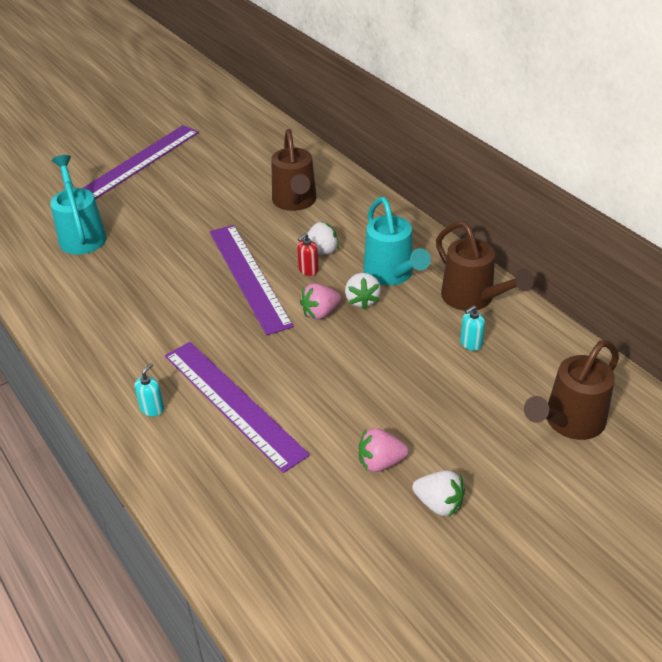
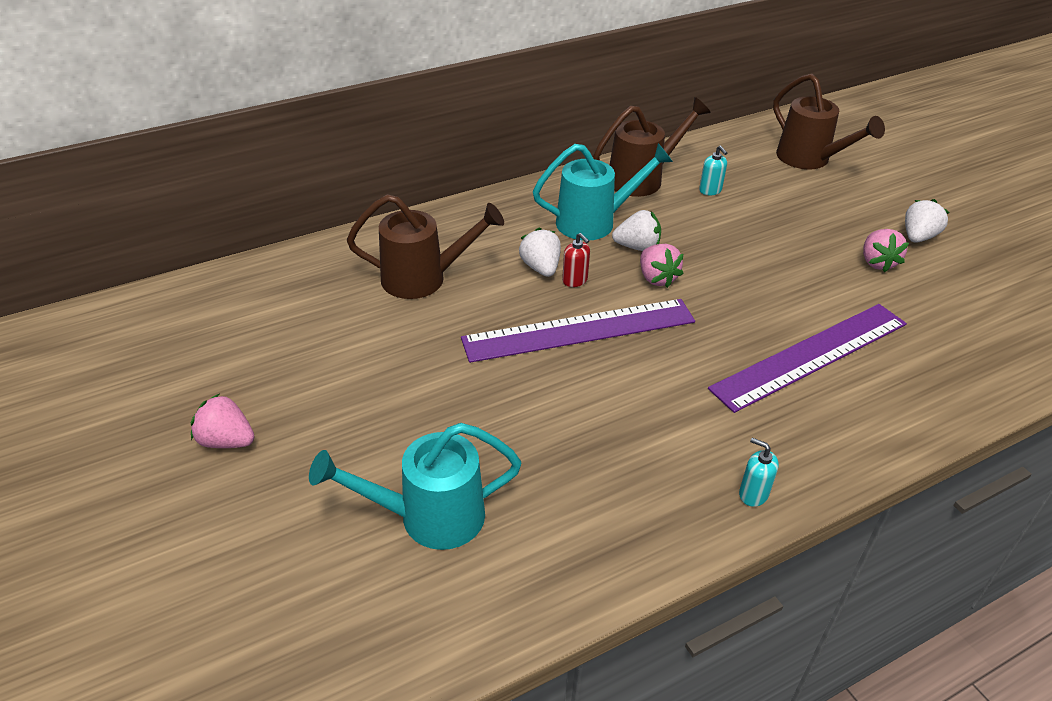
camera: 85 degrees left, 0 degrees up
purple ruler [83,125,199,199] -> pink strawberry [191,394,255,448]
turquoise soap dispenser [135,363,164,416] -> turquoise soap dispenser moved to [739,438,779,507]

